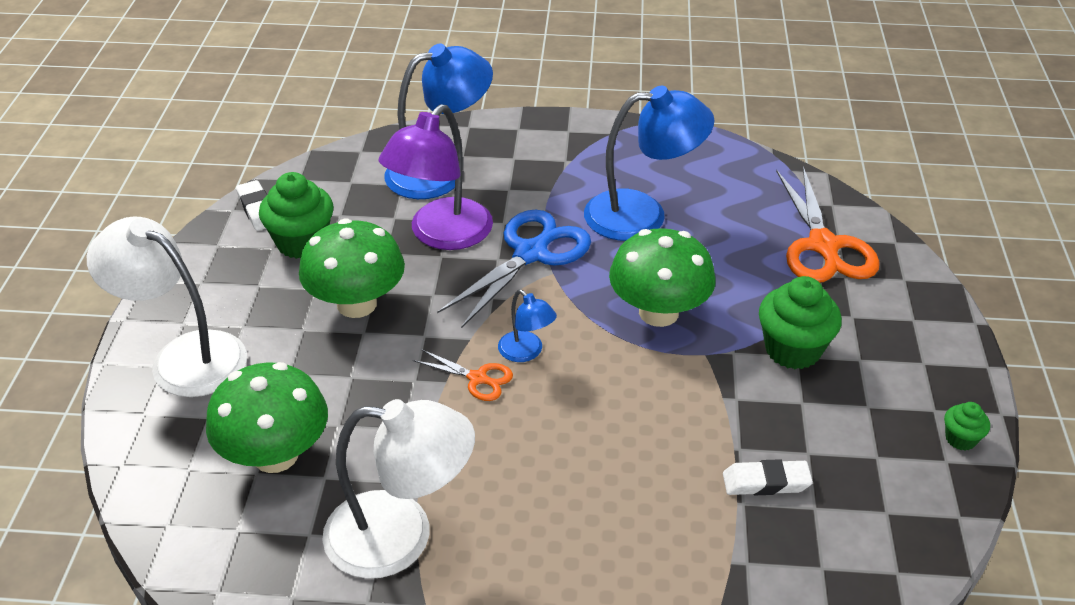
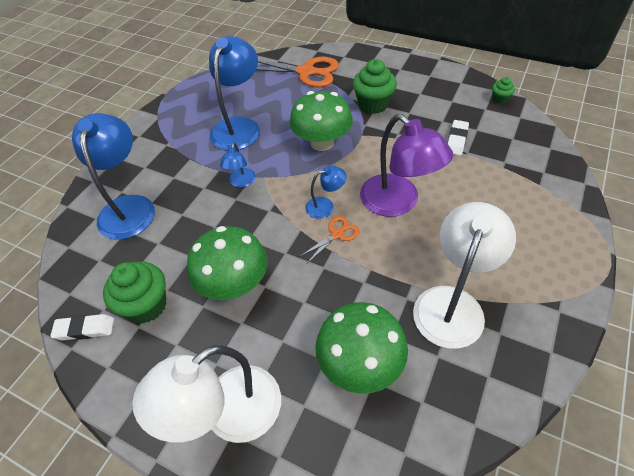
camera: 65 degrees left, 10 degrees up
purple lamp [378,105,493,250] -> purple lamp moved to [360,114,453,217]
blue scissors [437,210,591,328] -> blue lamp [220,143,256,187]
green cupcake [944,402,990,450] -> green cupcake moved to [492,77,515,104]

